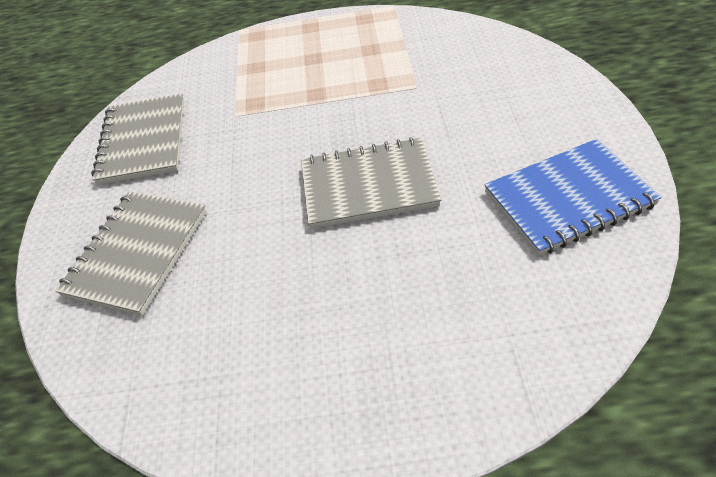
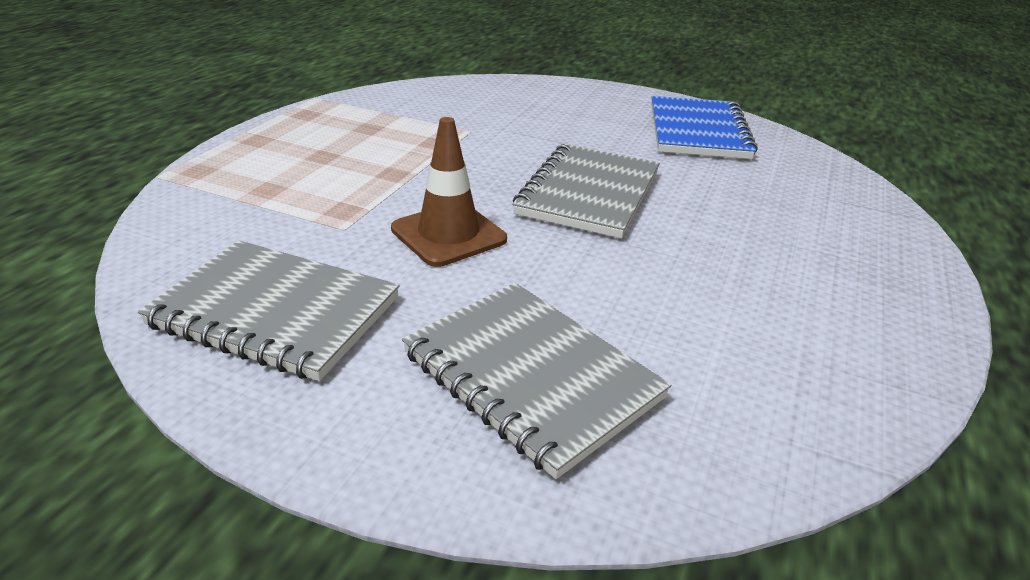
camera: 70 degrees left, 15 degrees down
none -> brown traffic cone [391,117,507,267]

